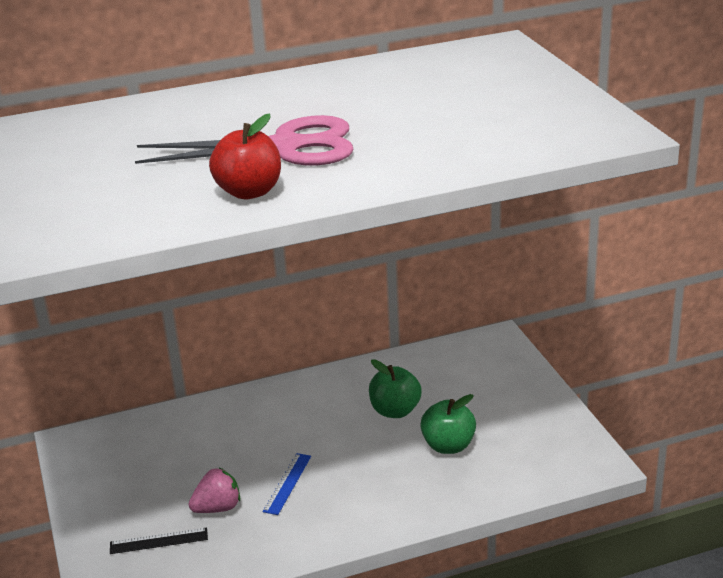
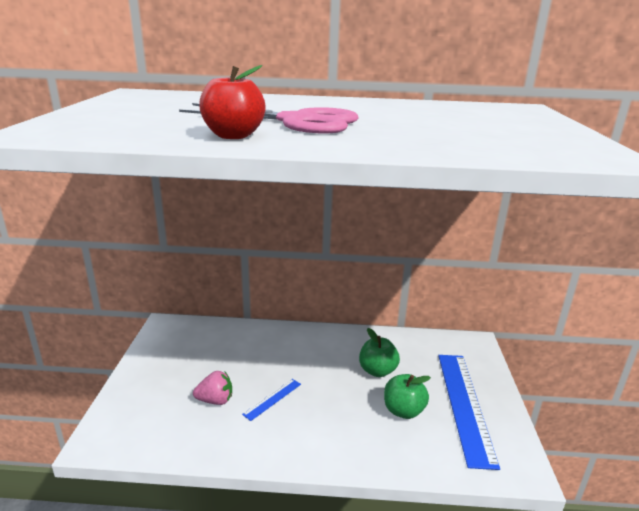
camera: 20 degrees right, 5 degrees down
black ruler [110,527,208,554] -> none
none -> blue ruler [438,355,500,470]

